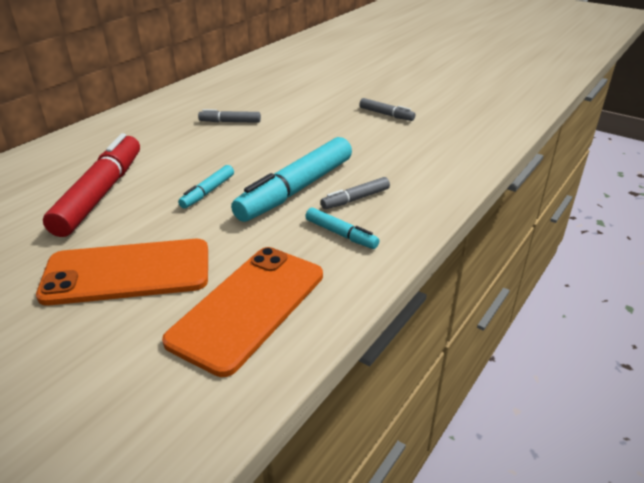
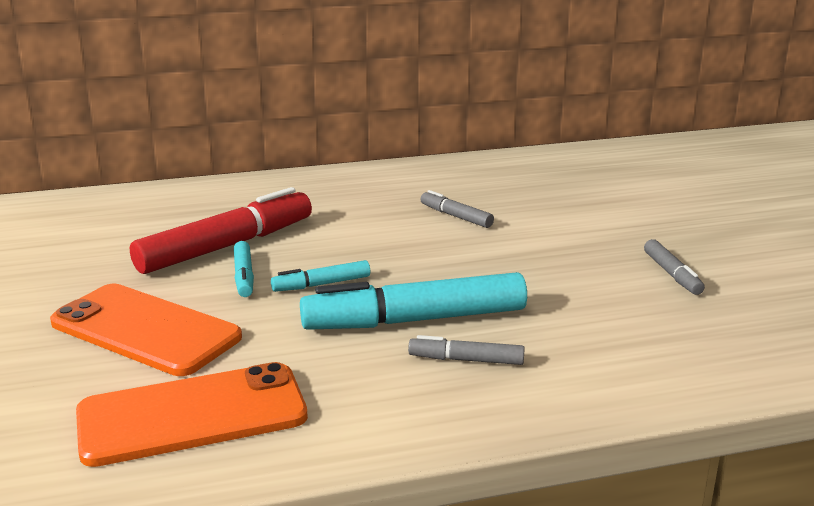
camera: 40 degrees right, 10 degrees down
turquoise marker [305,207,379,249] -> turquoise marker moved to [234,241,254,297]

